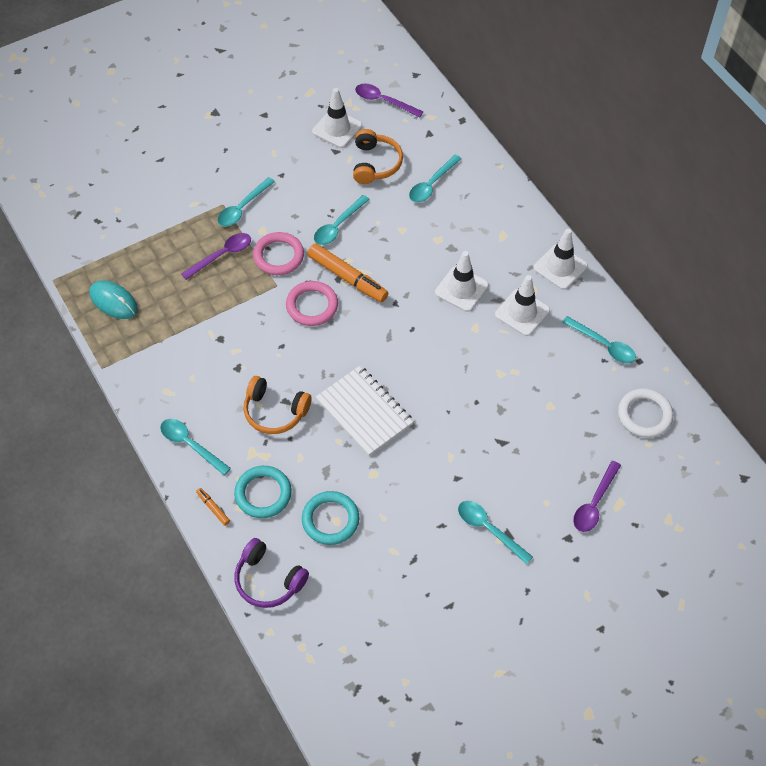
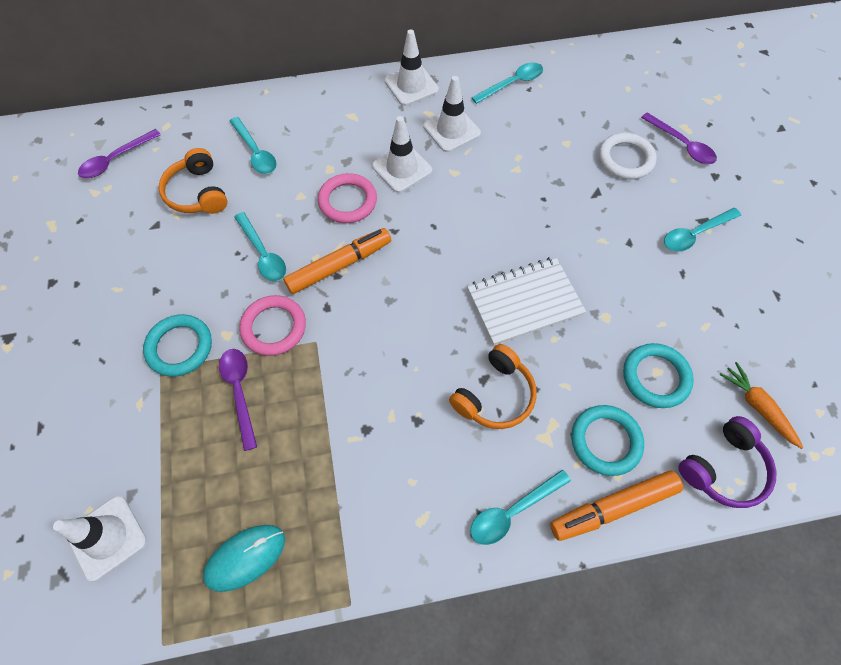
camera: 70 degrees left, 5 degrees up
orange marker [196,488,230,526] -> orange marker [550,471,683,541], size x2.18
turquoise spoon [217,177,275,227] -> turquoise ring [143,314,212,377]
pink ring [286,281,338,326] -> pink ring moved to [318,173,377,223]
white traffic cone [312,88,362,148] -> white traffic cone moved to [53,496,147,581]
orange headphones [353,129,403,184] -> orange headphones turned 135 degrees counterclockwise [158,148,227,214]
white ring [618,388,673,438] -> white ring moved to [599,133,657,180]
none -> orange carrot [720,362,803,449]

